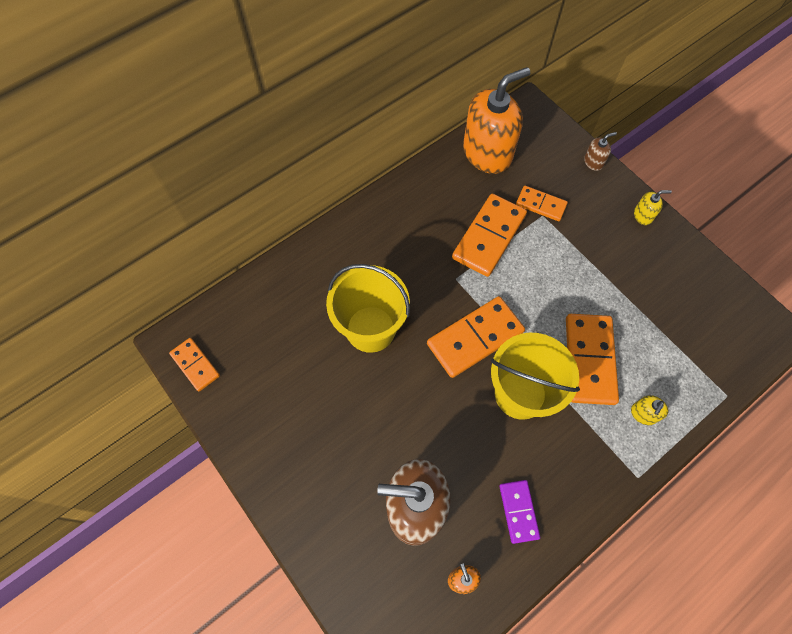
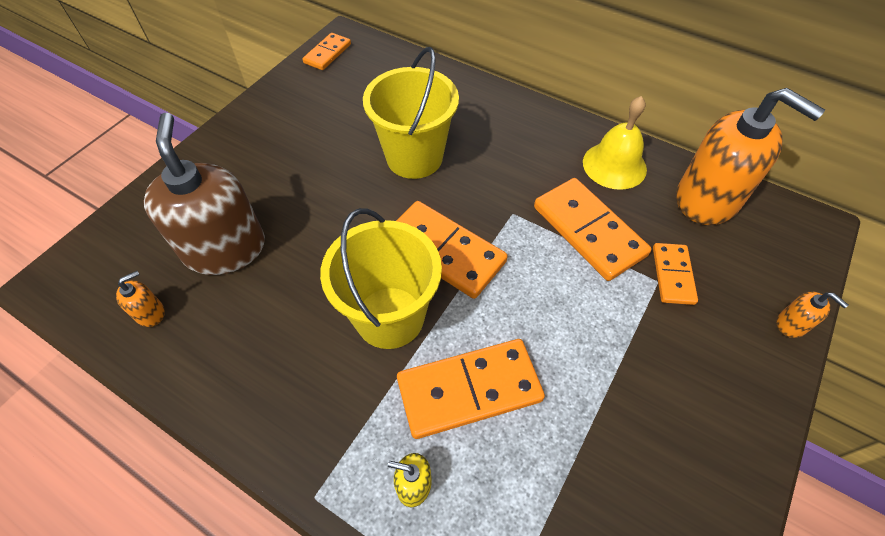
camera: 70 degrees right, 10 degrees down
orange domino [452,193,527,277] -> orange domino turned 45 degrees clockwise [534,178,651,281]
purple domino [499,480,540,544] -> none
brown soap dispenser [584,132,617,171] -> orange soap dispenser [777,292,848,338]
yellow soap dispenser [634,190,672,225] -> none
none -> yellow bell [583,96,647,190]

